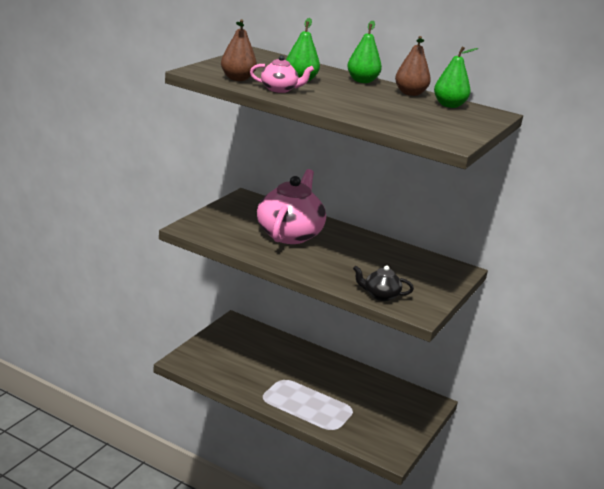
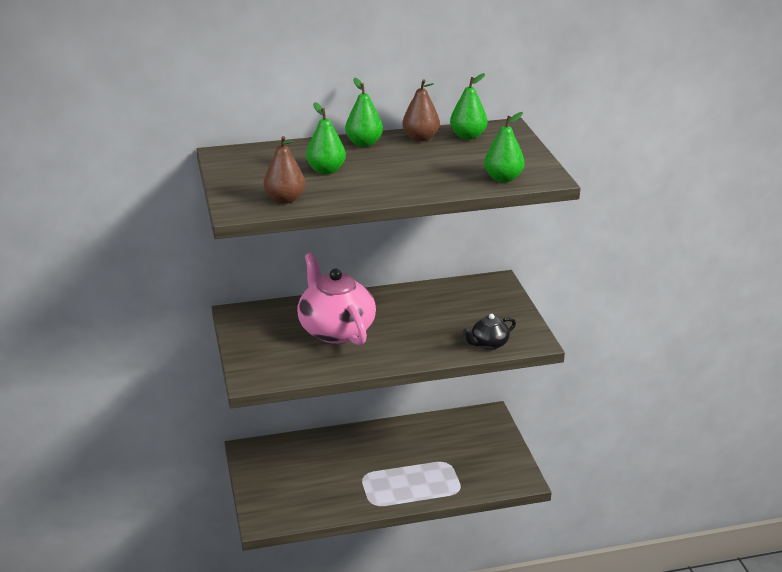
camera: 40 degrees left, 5 degrees up
pink teapot [250,55,314,93] -> none
none -> green pear [484,112,525,183]

